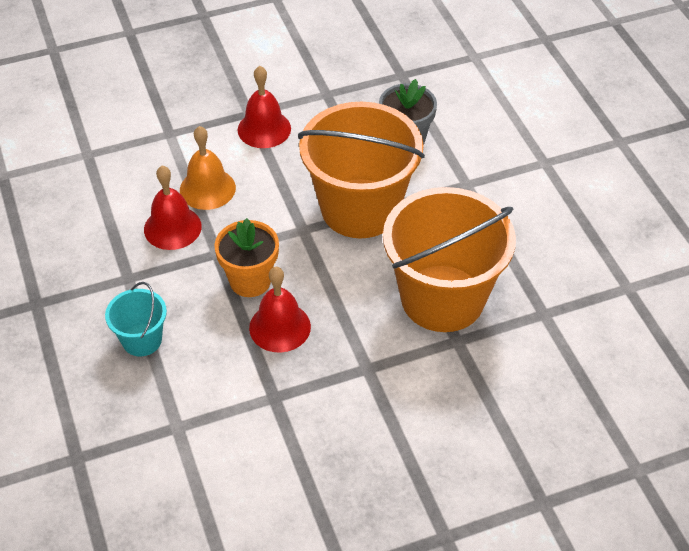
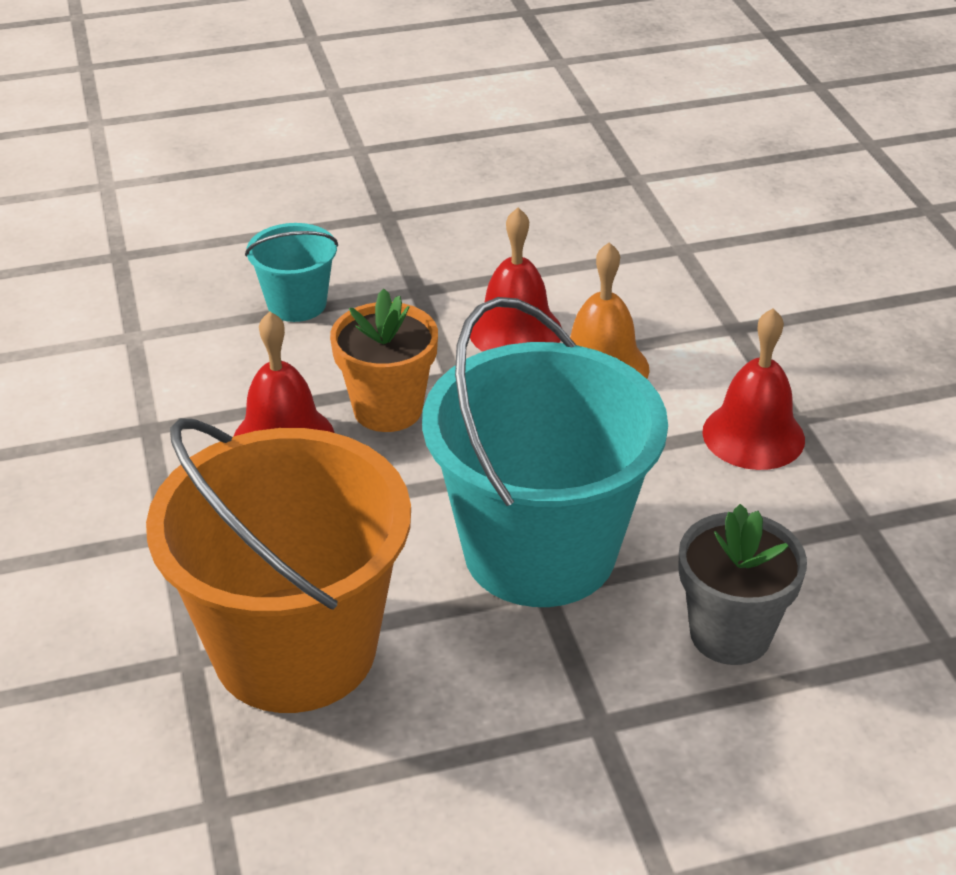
camera: 95 degrees right, 10 degrees down
orange bucket [298,102,425,238] -> turquoise bucket [422,297,668,607]

